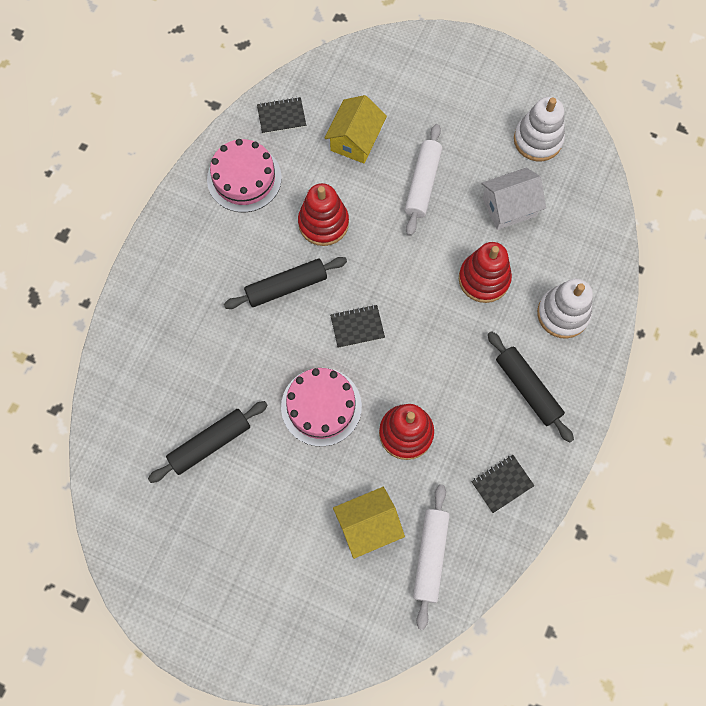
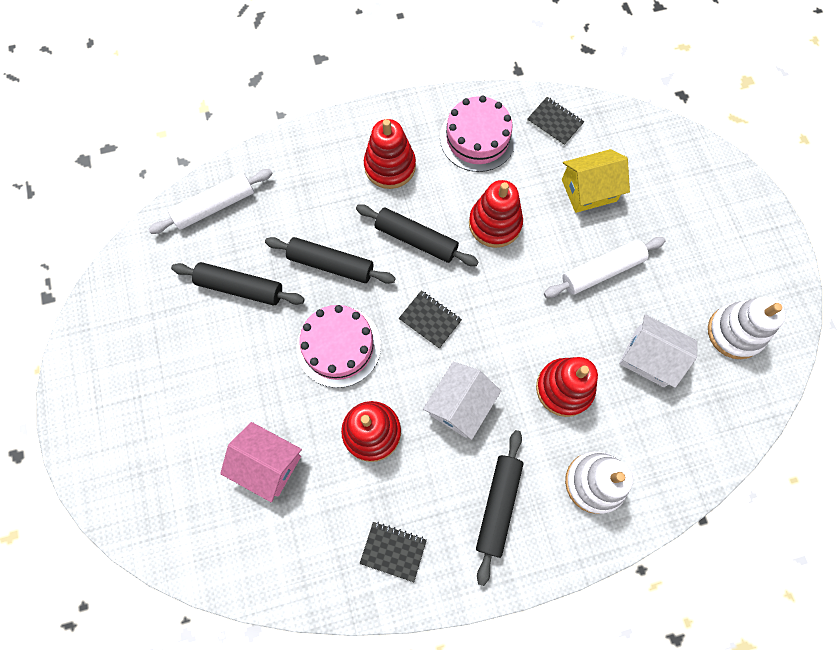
camera: 50 degrees right, 0 degrees up
yellow house [333,487,405,559] -> pink house [220,422,302,503]
white rolling pin [413,484,450,630] -> white rolling pin moved to [148,169,273,234]
none -> black rolling pin [265,237,396,284]
none -> red stacking toy [364,119,416,189]
none -> white house [423,362,501,440]

